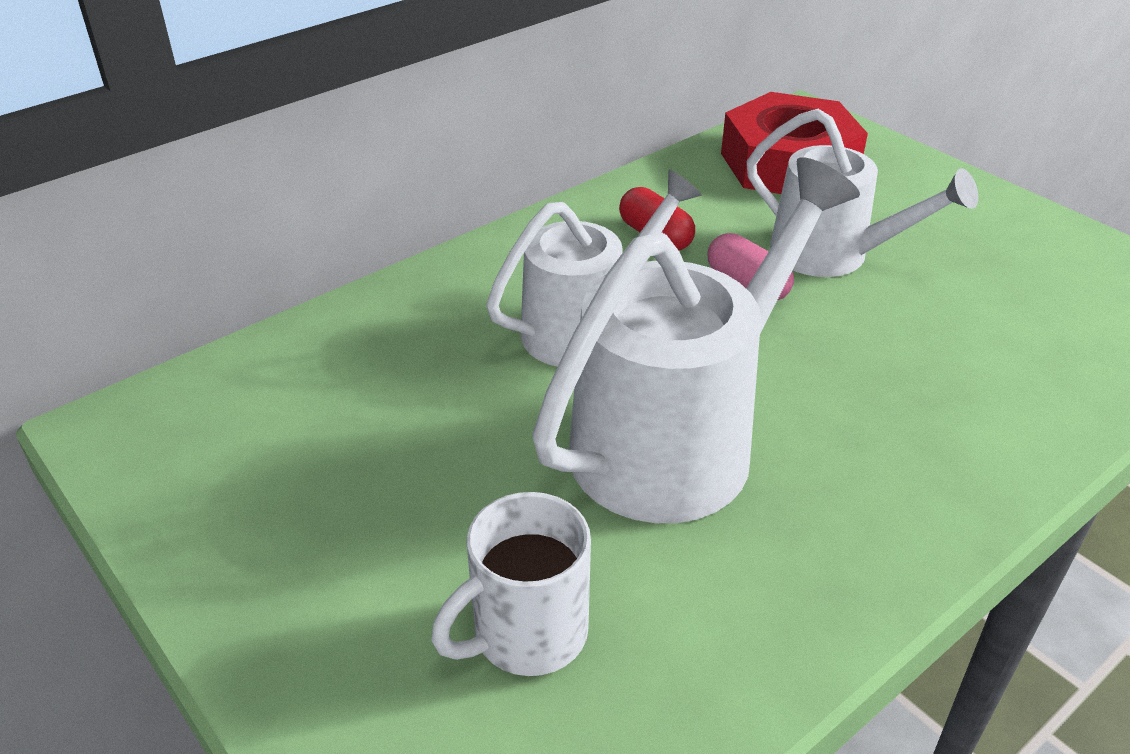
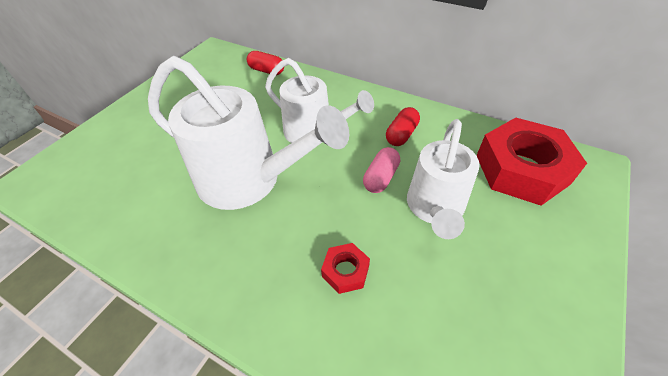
camera: 70 degrees right, 10 degrees up
white mug [431,492,591,676] -> none
none -> red capsule [247,51,284,75]
none -> red nut [321,243,370,294]

